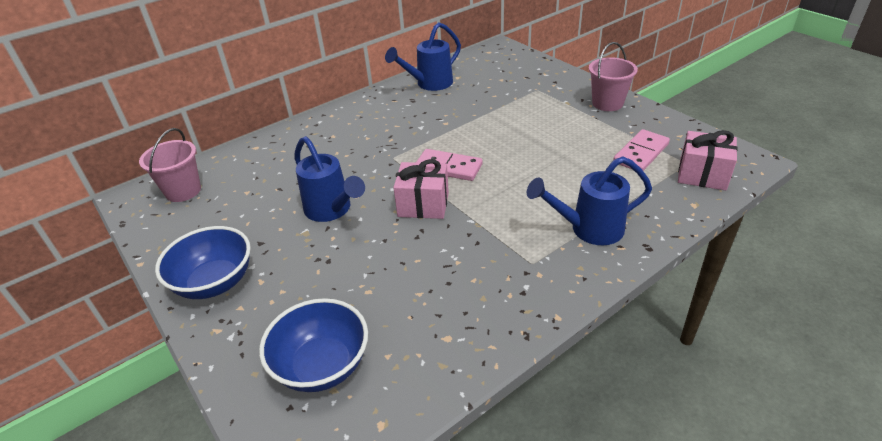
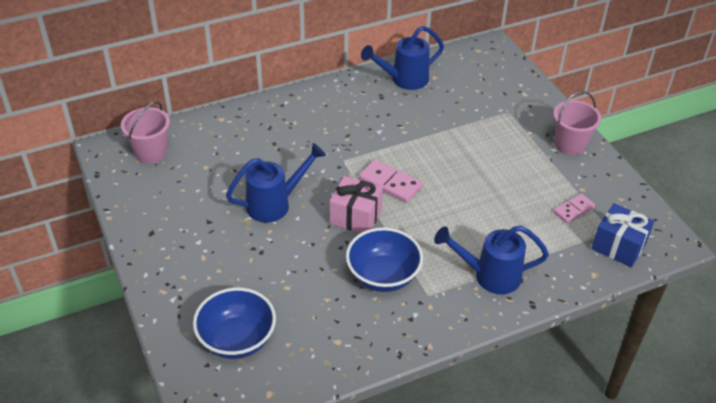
camera: 10 degrees right, 5 degrees up
blue bowl [155,226,251,299] -> blue bowl moved to [346,227,423,292]
blue watering can [295,136,365,222] -> blue watering can turned 90 degrees counterclockwise [226,143,326,223]
pink domino [613,129,670,171] -> pink domino [554,194,595,224], size x0.66
pink gift [678,130,738,190] -> blue gift [592,203,654,267]

